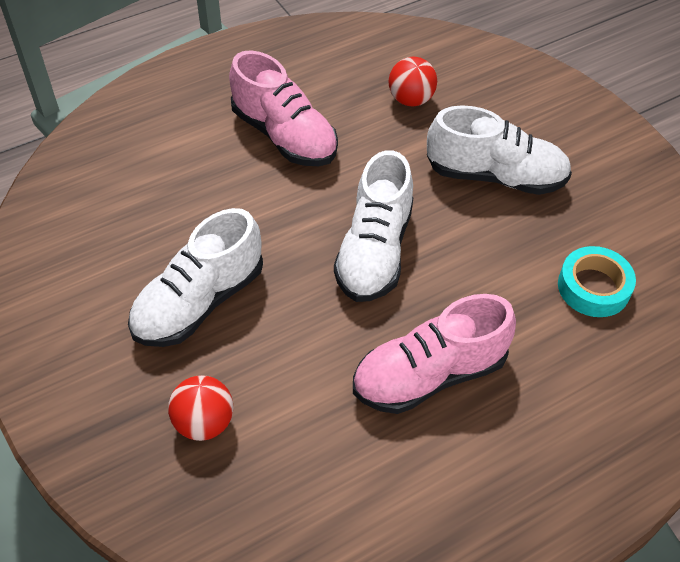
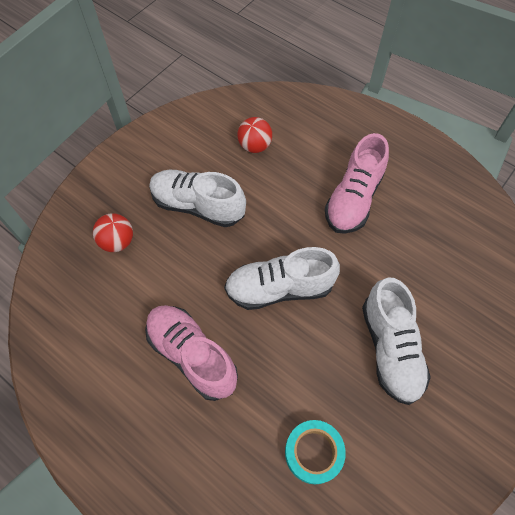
camera: 70 degrees right, 10 degrees up
red ball [389,57,437,106] -> red ball moved to [237,117,272,153]

